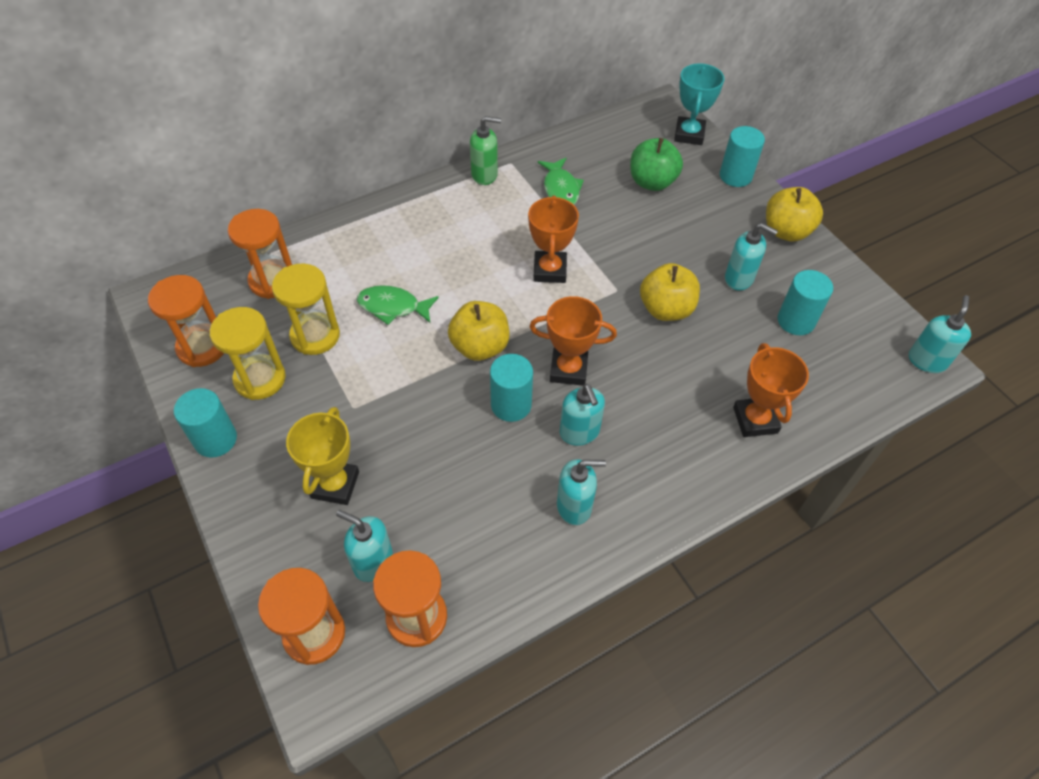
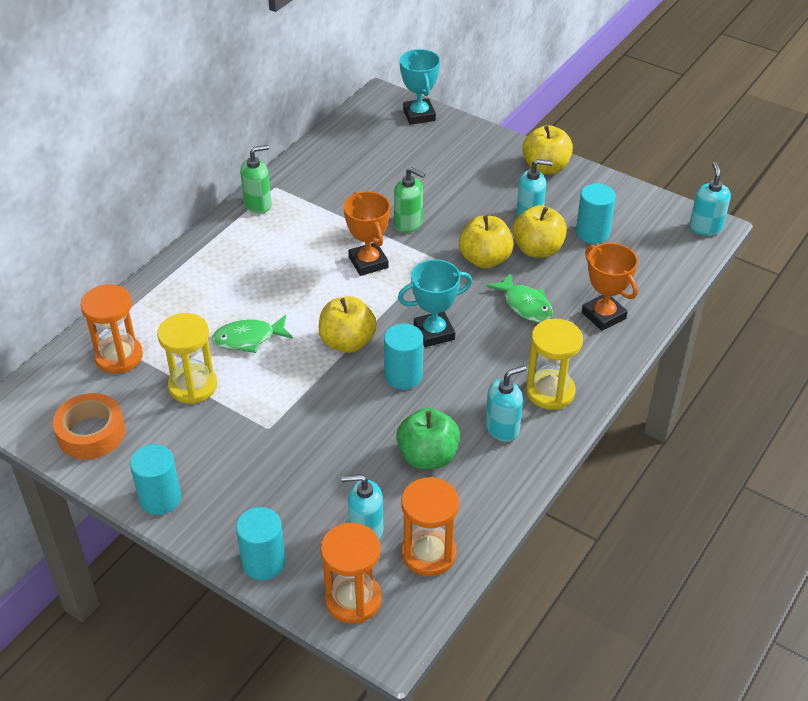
camera: 25 degrees left, 10 degrees down
orange hourglass [148,275,224,367] -> orange tape [53,393,125,459]
yellow hourglass [209,307,286,400] -> yellow hourglass moved to [526,319,583,410]
yellow trophy [286,407,359,505] -> none
orange trophy [530,296,617,386] -> turquoise trophy [398,259,472,347]
green fish [538,158,584,204] -> green fish moved to [486,272,553,323]
turquoise soap dispenser [560,384,605,446] -> none
green apple [630,138,683,191] -> green apple moved to [396,408,460,469]
turquoise cylinder [720,126,765,187] -> turquoise cylinder moved to [236,507,286,580]
none -> green soap dispenser [394,167,425,233]
none -> yellow apple [513,205,567,258]

